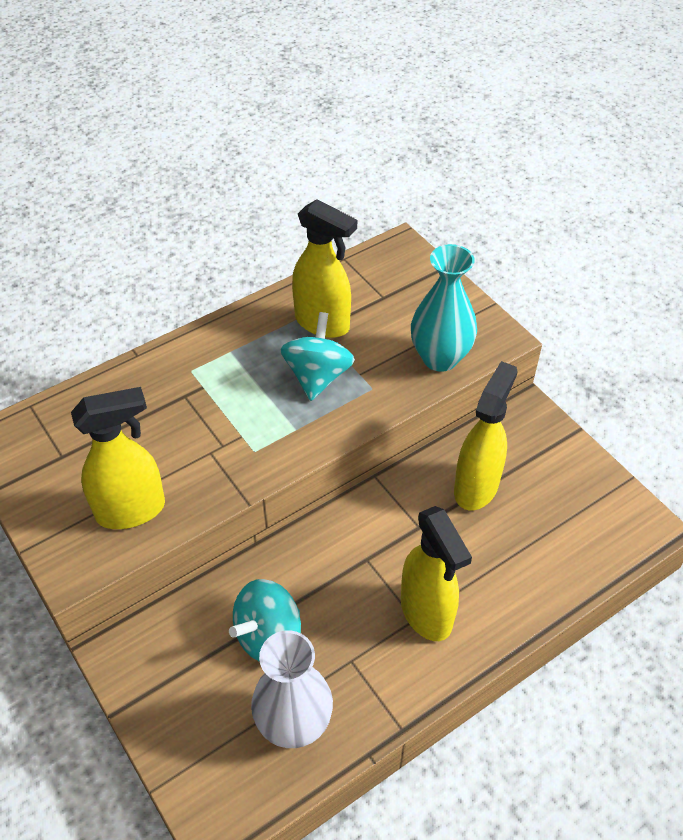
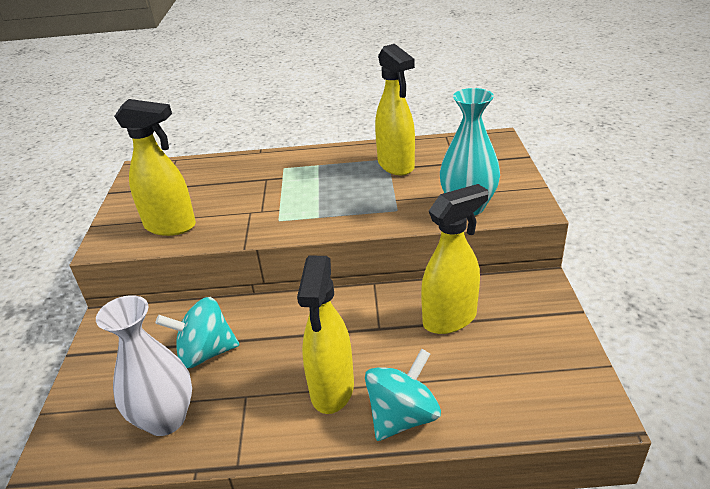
camera: 35 degrees right, 15 degrees down
turquoise spinning top [280,312,355,401] -> turquoise spinning top moved to [365,348,441,441]

